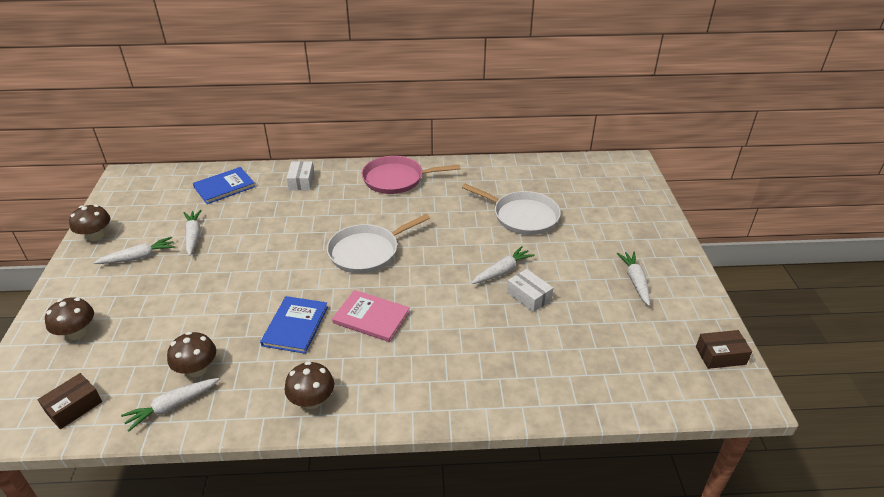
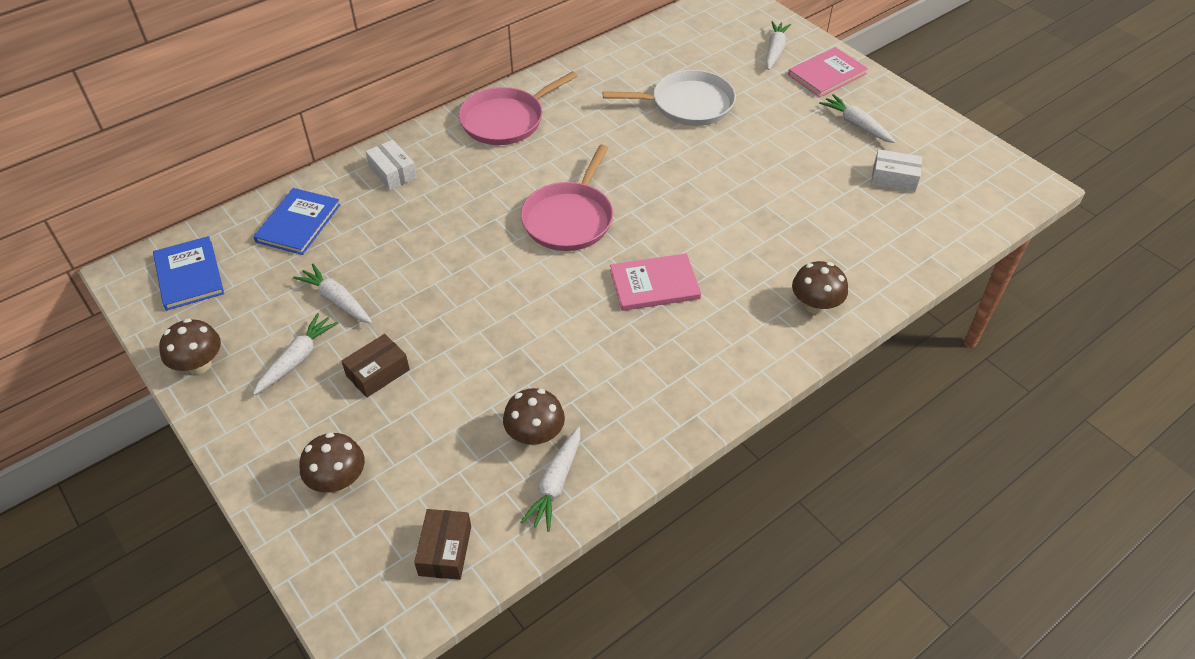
camera: 35 degrees left, 10 degrees up
blue book [260,296,328,354] -> blue book moved to [153,236,224,311]
brown mushroom [285,361,334,409] -> brown mushroom moved to [792,261,848,314]
white pan [327,214,430,274] -> pink pan [521,145,613,251]
white carrot [471,246,535,284] -> white carrot moved to [766,21,791,70]
white box [507,269,553,313] -> white box moved to [871,149,922,192]
brown box [696,330,752,369] -> brown box moved to [342,334,410,398]
none -> pink book [788,47,868,97]

